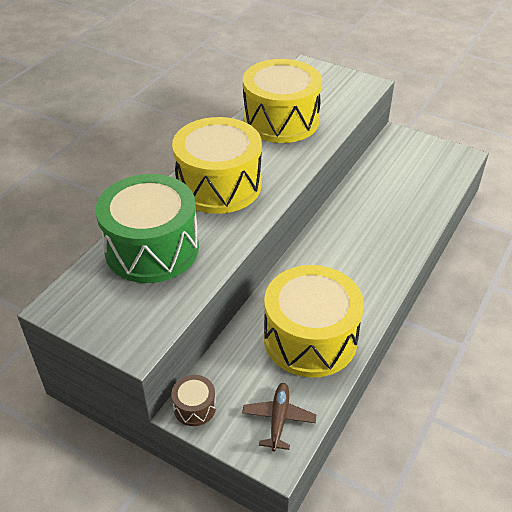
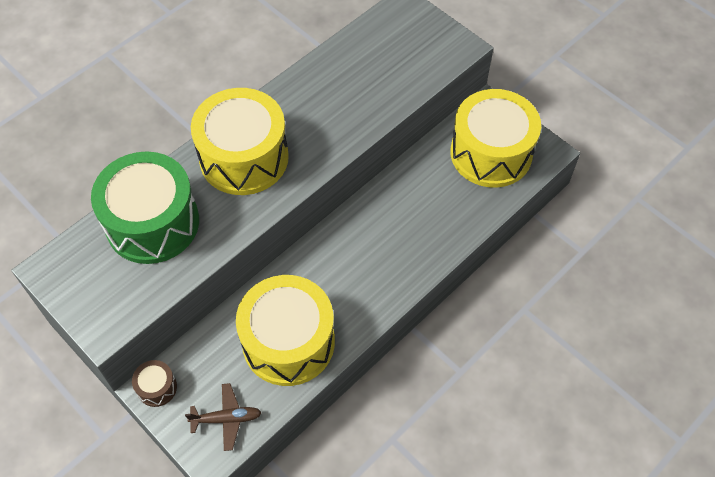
camera: 15 degrees right, 15 degrees up
brown plane [242,383,316,451] -> brown plane turned 60 degrees clockwise [185,383,262,451]
yellow drum [243,59,322,143] -> yellow drum moved to [450,89,541,188]

